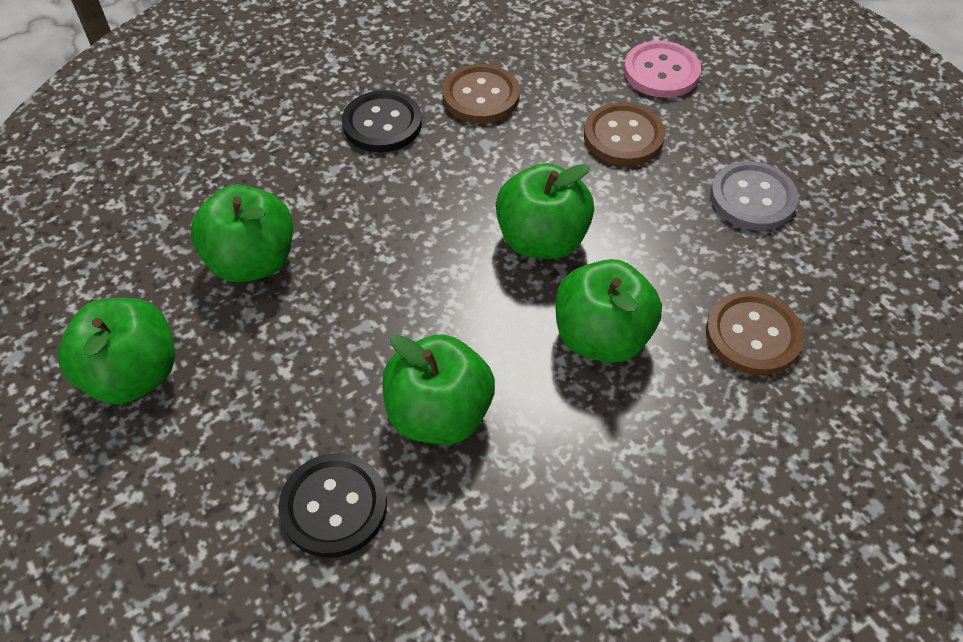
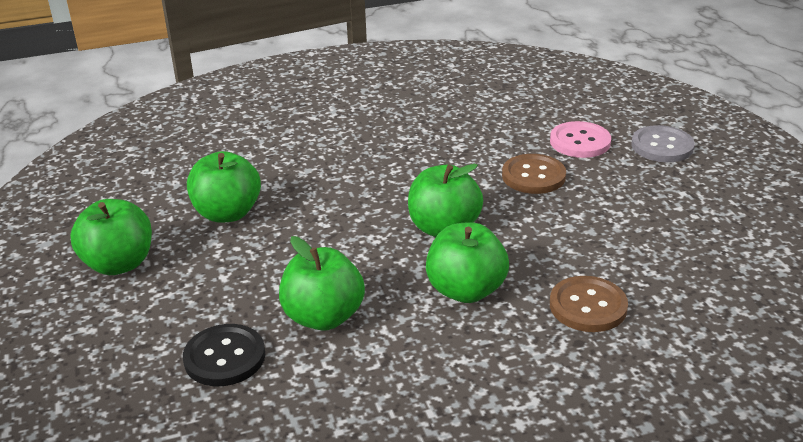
camera: 15 degrees right, 20 degrees down
black button [342,90,422,152] -> none
brown button [442,64,520,123] -> none
grey button [710,161,798,230] -> grey button moved to [631,125,695,162]

